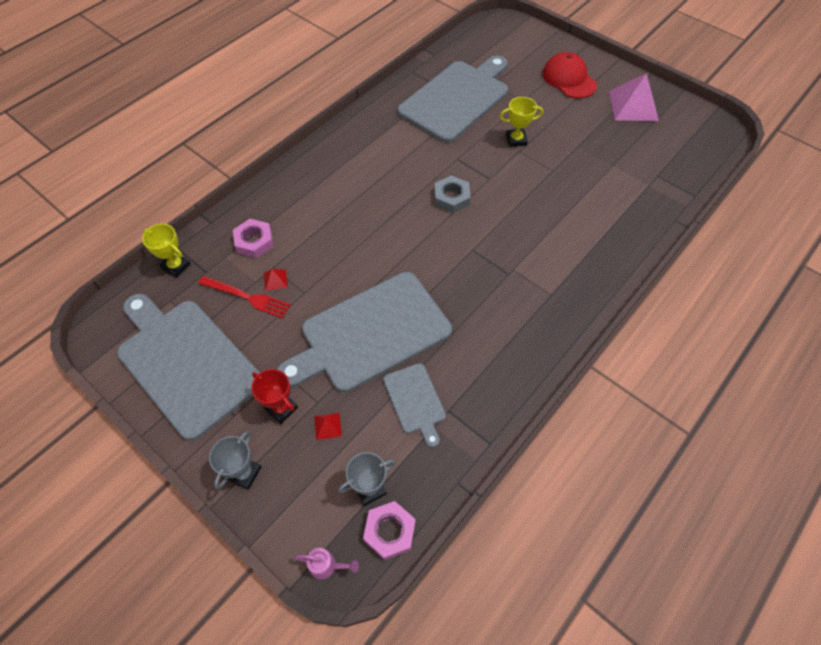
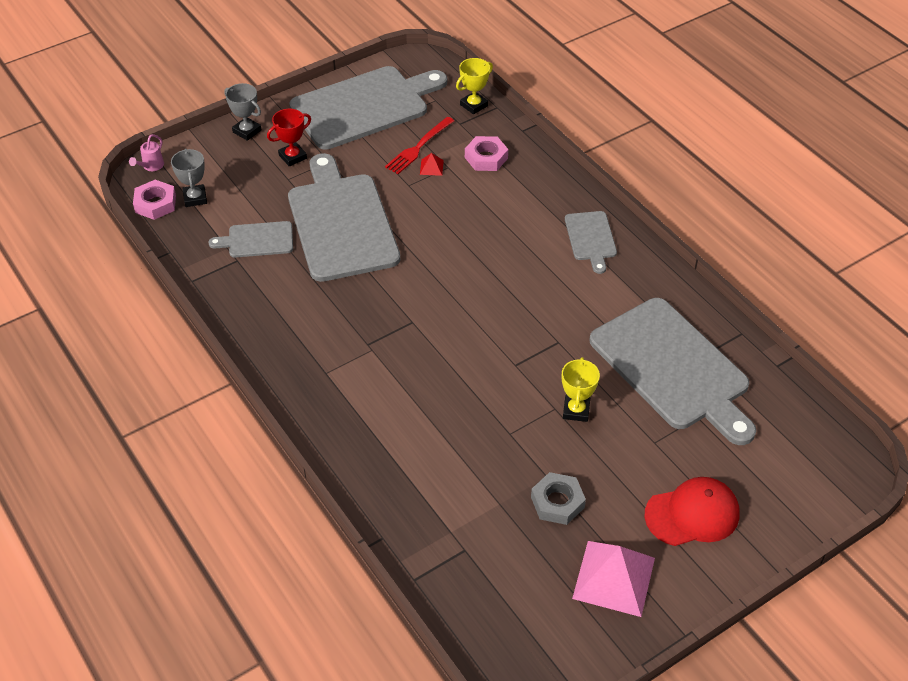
camera: 105 degrees right, 10 degrees down
red pyramid [314,413,342,440] -> none
grey nut [434,176,471,213] -> grey nut moved to [531,472,586,525]
none -> grey cutting board [565,211,617,274]

